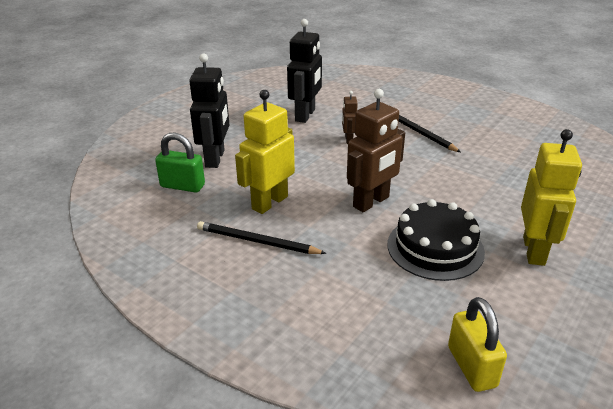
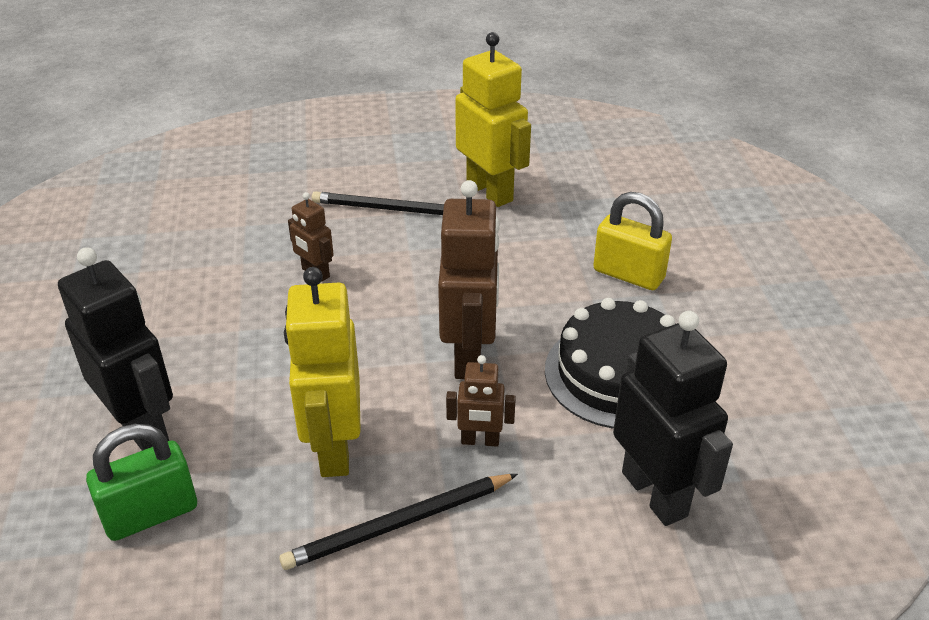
camera: 45 degrees left, 5 degrees up
black robot [287,19,322,123] -> black robot moved to [613,311,733,526]
yellow padlock [448,297,507,392] -> yellow padlock moved to [593,192,672,290]
yellow robot [521,129,582,266] -> yellow robot moved to [455,32,531,207]
none -> brown robot [446,355,516,447]

